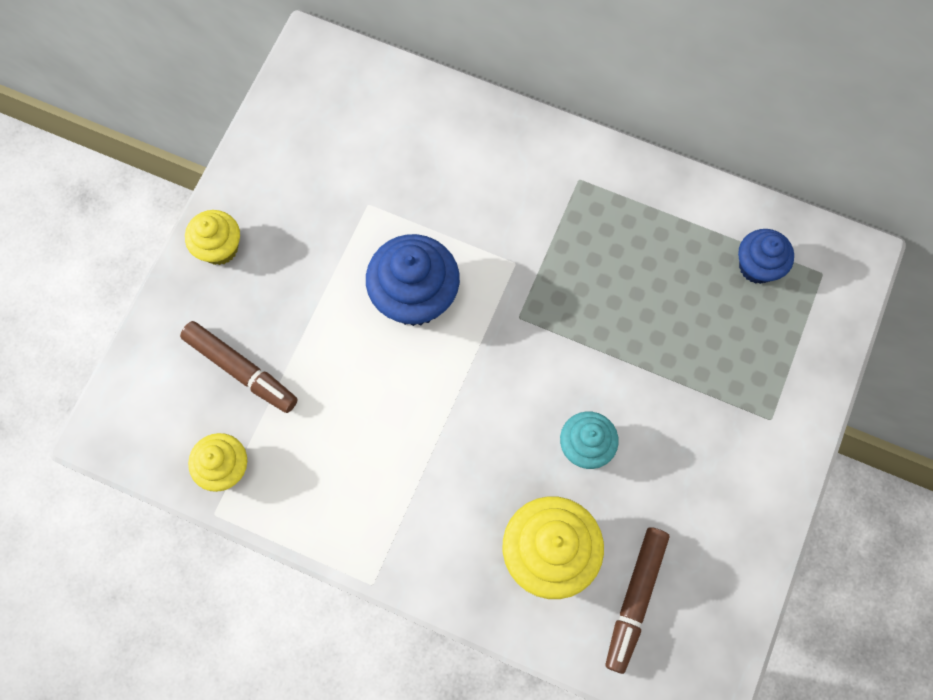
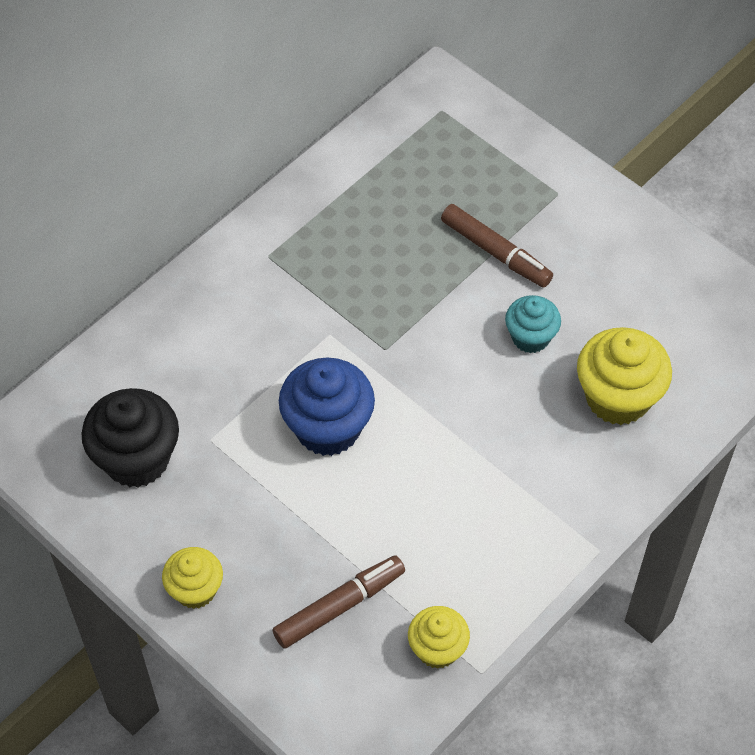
camera: 70 degrees left, 15 degrees down
brown marker [605,527,669,674] -> brown marker moved to [441,204,553,288]
blue cupcake [738,229,794,284] -> none
none -> black cupcake [81,388,179,488]

